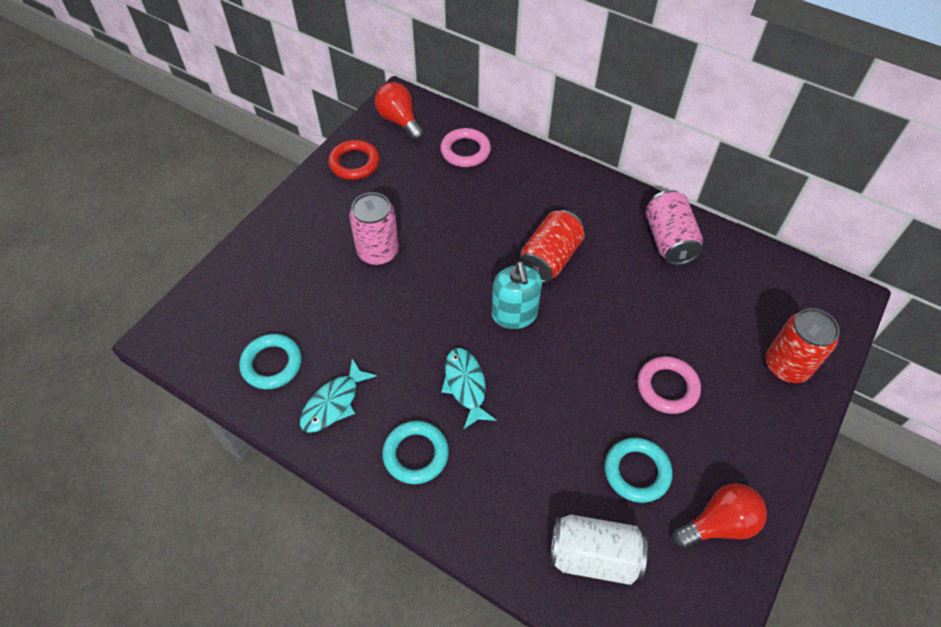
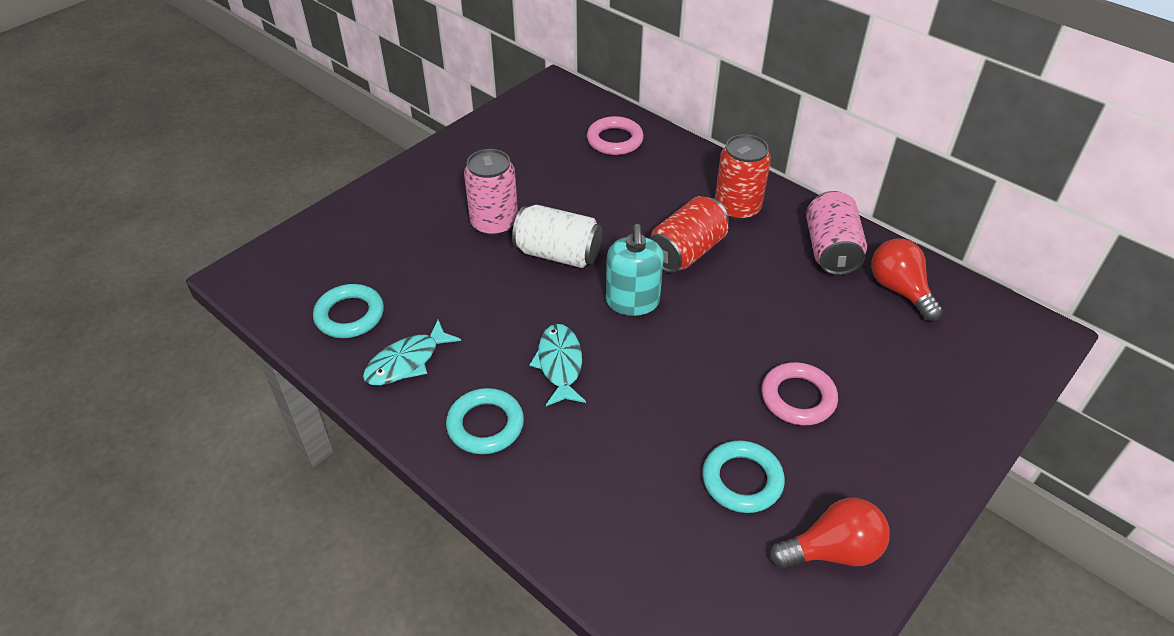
camera: 10 degrees right, 10 degrees down
red ring [328,140,380,180] -> none
red light bulb [375,82,424,140] -> red light bulb moved to [871,239,943,321]
white can [550,514,648,585] -> white can moved to [512,205,602,268]
red can [766,308,840,383] -> red can moved to [715,134,771,221]

